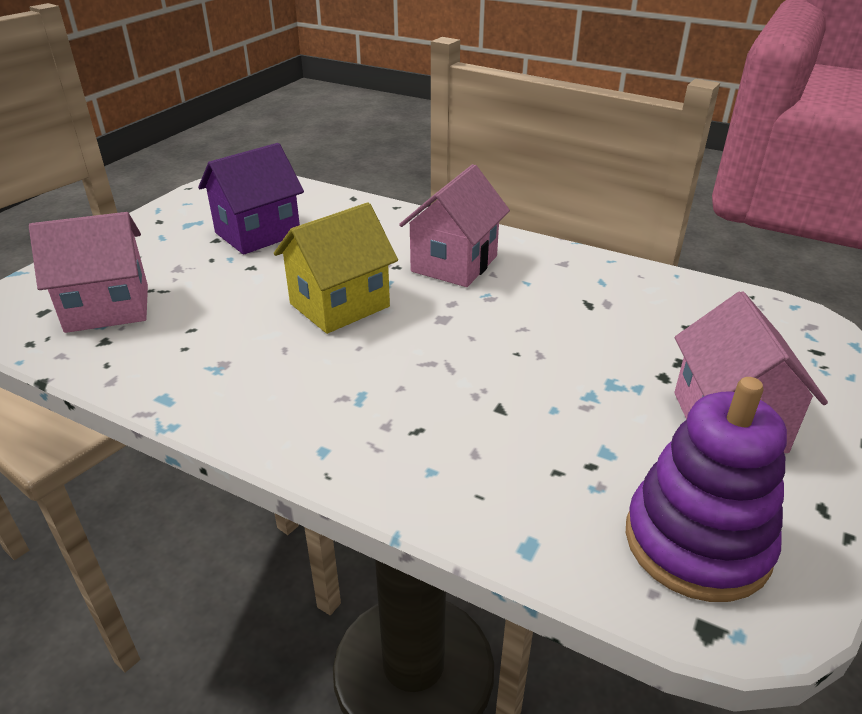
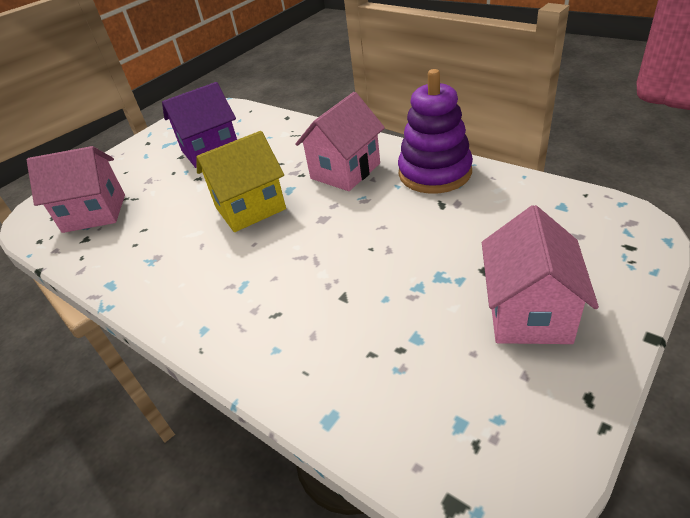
camera: 15 degrees right, 5 degrees up
purple stacking toy [626,377,787,602] -> purple stacking toy moved to [398,69,473,194]

